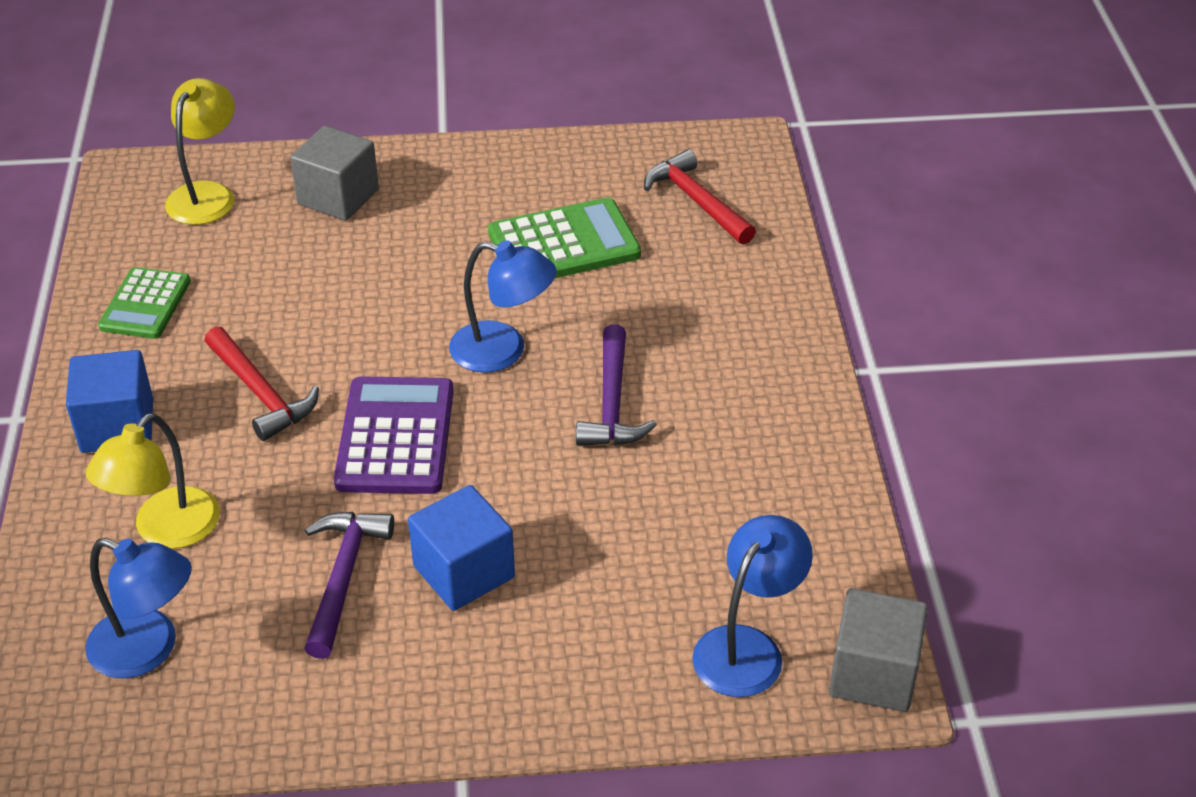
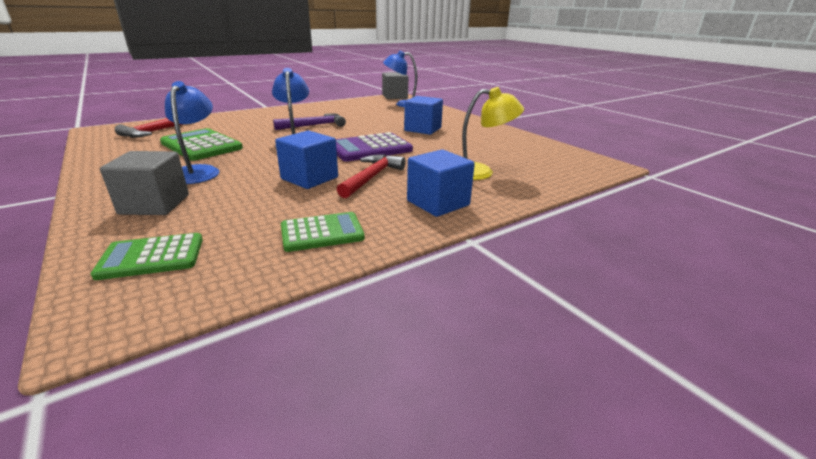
camera: 120 degrees left, 15 degrees down
blue lamp [85,538,192,678] -> blue lamp moved to [165,81,220,184]
yellow lamp [165,78,235,225] -> green calculator [91,233,203,280]
purple hammer [304,512,394,659] -> none
none -> blue cube [275,131,338,189]

